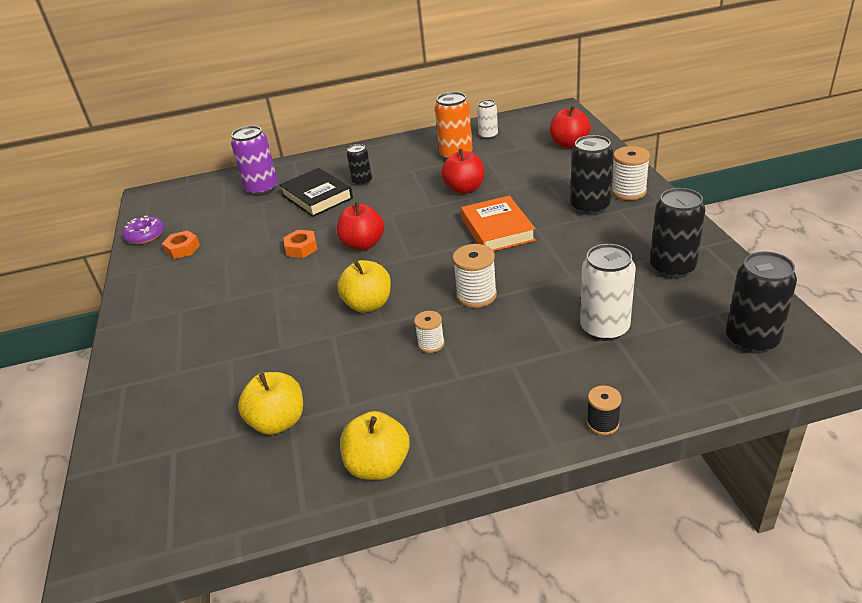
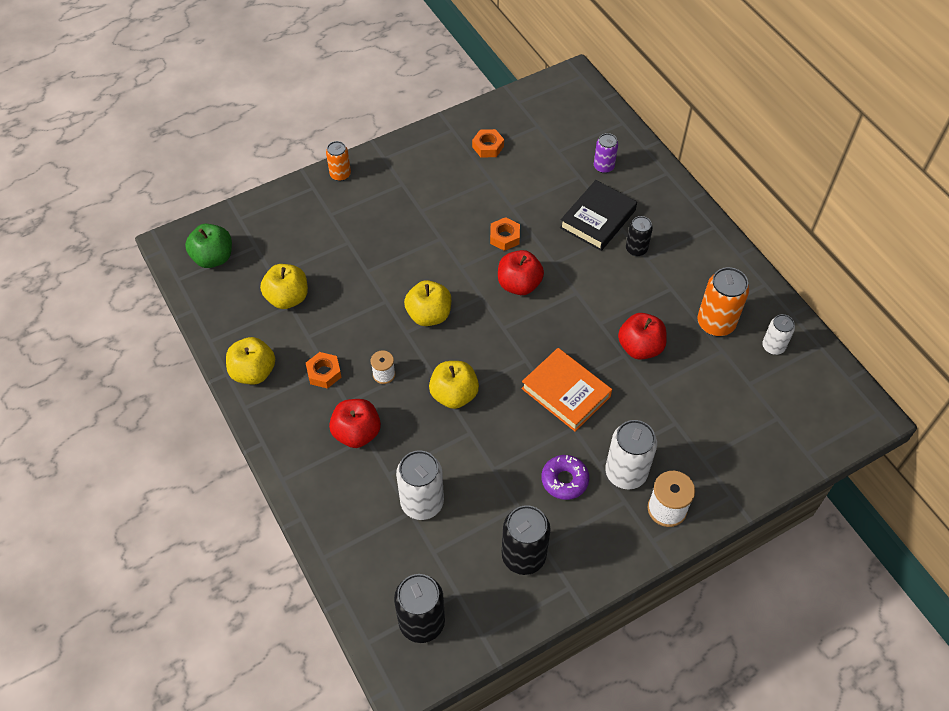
camera: 70 degrees right, 20 degrees up
purple donut [122,216,164,244] -> purple donut moved to [541,455,589,500]
purple can [231,126,278,196] -> purple can [594,133,618,173], size x0.60
white spool [453,244,497,308] -> yellow apple [429,361,479,409]
orange book [461,195,536,251] -> orange book turned 75 degrees clockwise [521,348,612,432]
red apple [550,106,591,148] -> red apple moved to [329,399,381,448]
black can [571,135,613,215] -> white can [605,420,657,490]
black spool [587,385,622,435] -> none
none -> green apple [185,224,232,268]
none -> orange nut [306,352,342,389]
none -> orange can [326,141,351,181]

